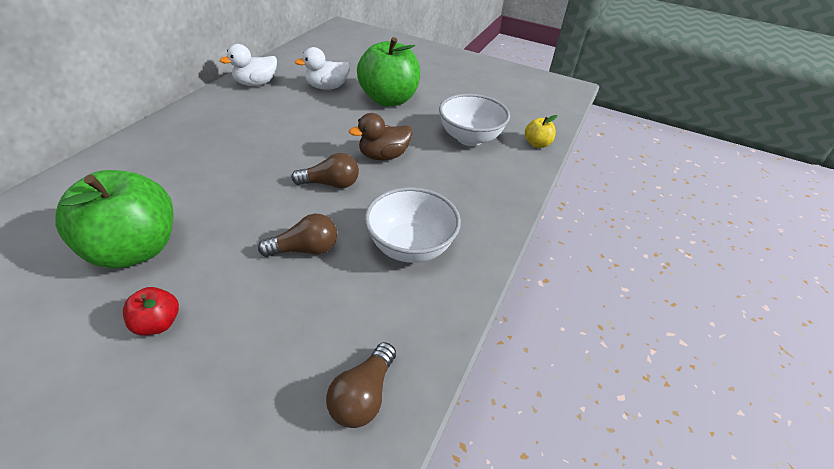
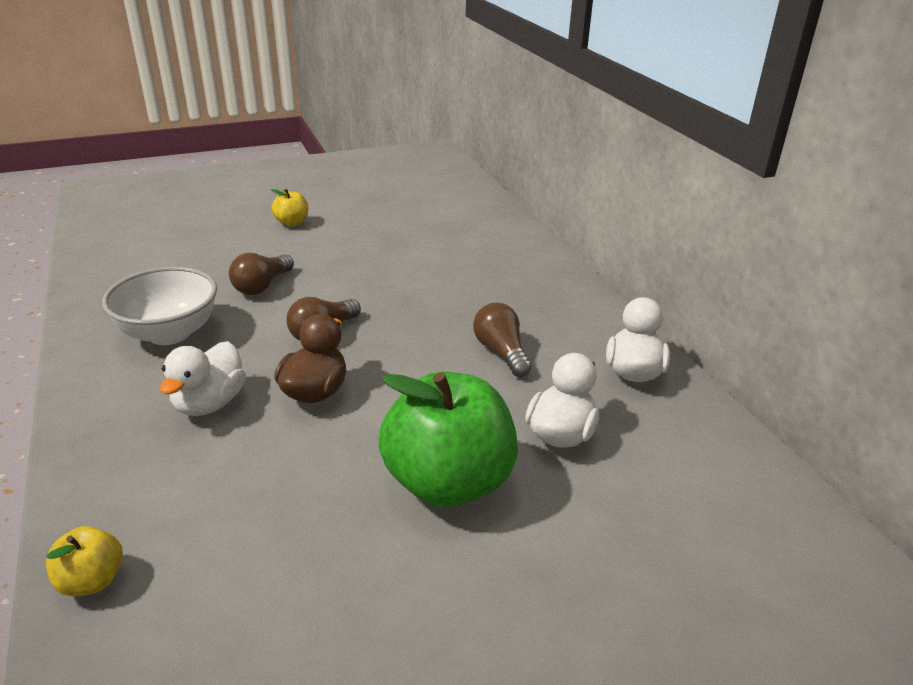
camera: 135 degrees right, 10 degrees down
green apple [55,170,174,269] -> none
red apple [123,287,179,336] -> yellow apple [271,189,308,227]
brown light bulb [326,342,396,428] -> brown light bulb moved to [473,302,531,377]
white bowl [439,94,510,146] -> none
none -> white duck [160,341,246,416]

